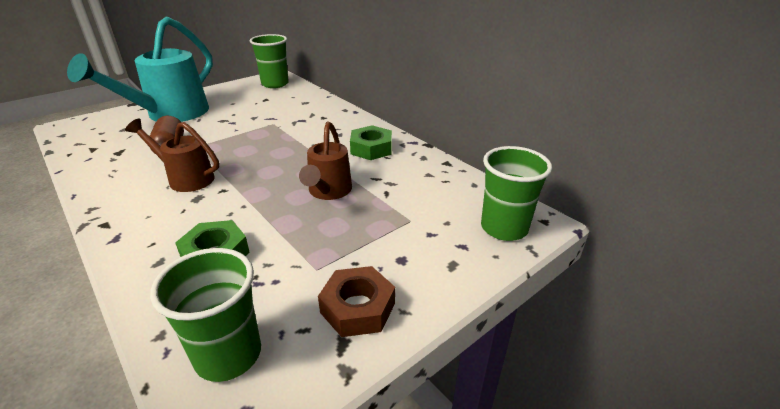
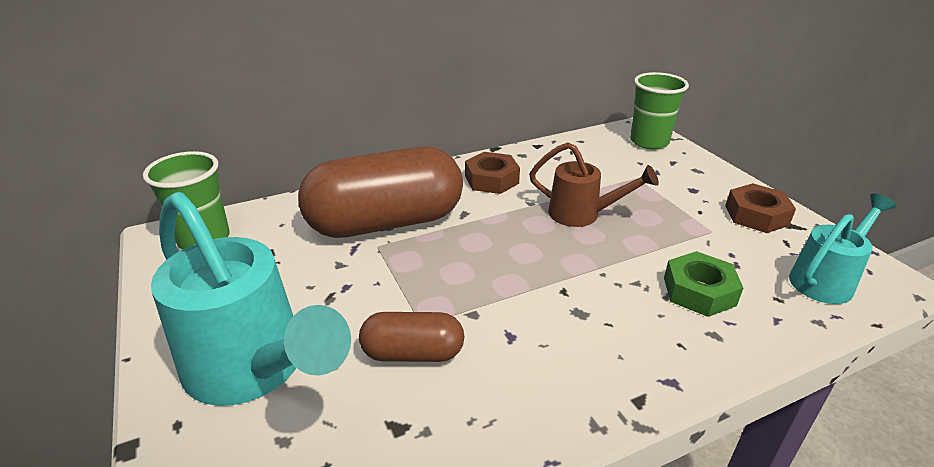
camera: 75 degrees left, 0 degrees up
brown watering can [125,119,219,192] -> none
green cup [150,248,261,382] -> turquoise watering can [789,194,896,304]
green nut [350,125,392,160] -> brown nut [465,152,520,194]
none -> brown capsule [298,147,463,238]

